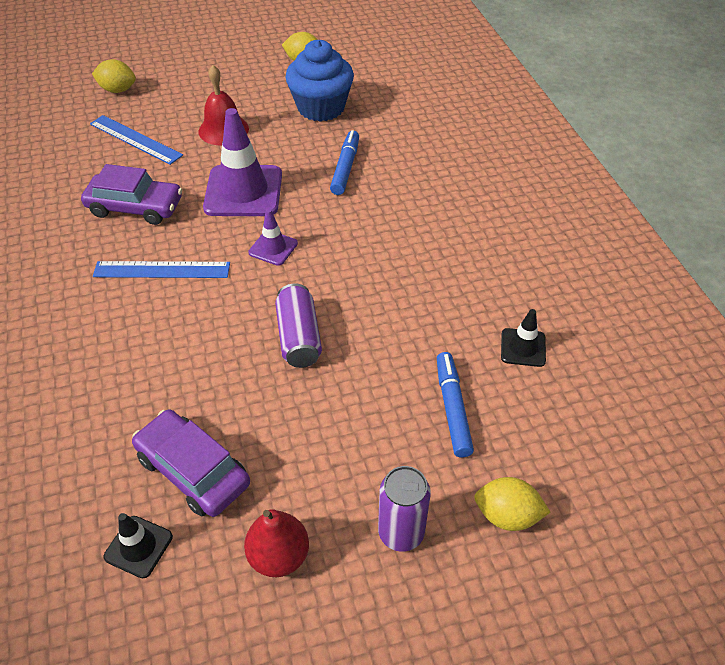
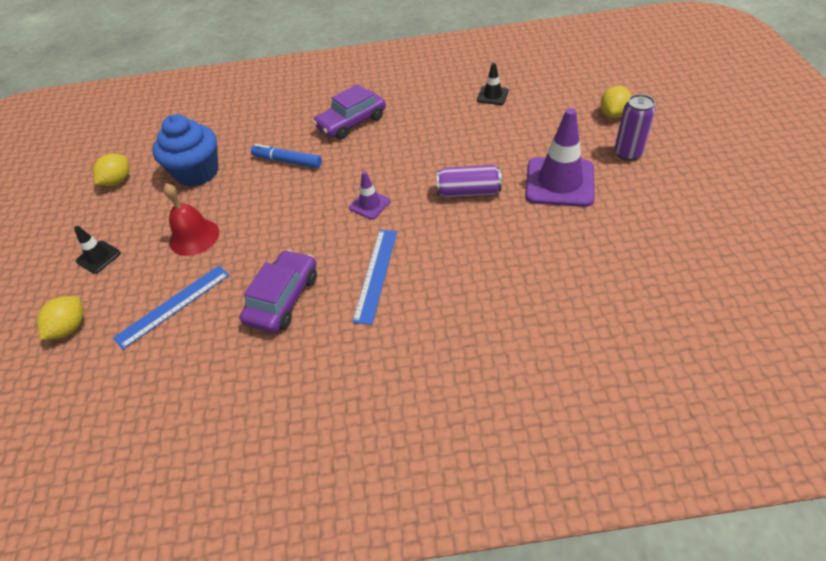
camera: 75 degrees left, 0 degrees up
black traffic cone [104,513,173,579] -> black traffic cone moved to [74,226,121,274]
purple car [132,409,250,517] -> purple car moved to [313,84,386,140]
purple traffic cone [203,108,282,216] -> purple traffic cone moved to [525,108,595,207]
red pear [244,509,309,577] -> none
blue marker [437,352,474,457] -> none

